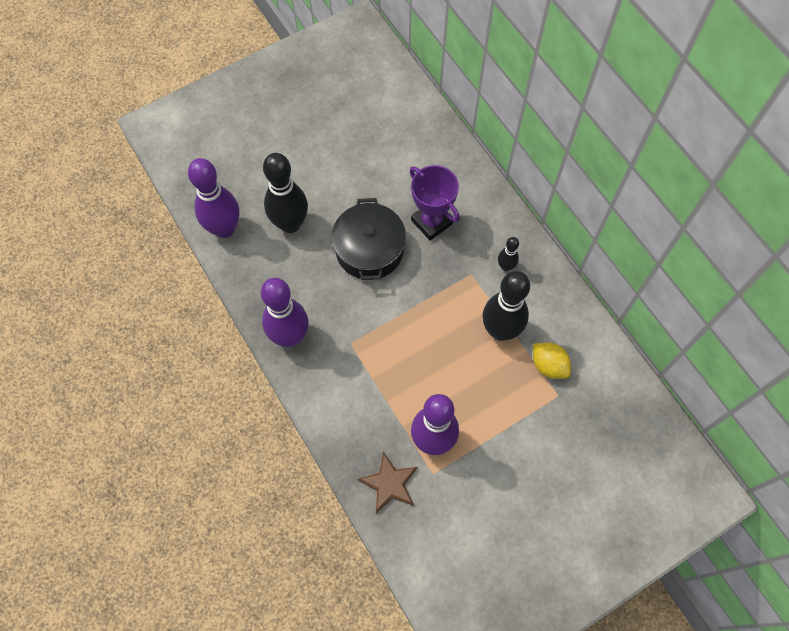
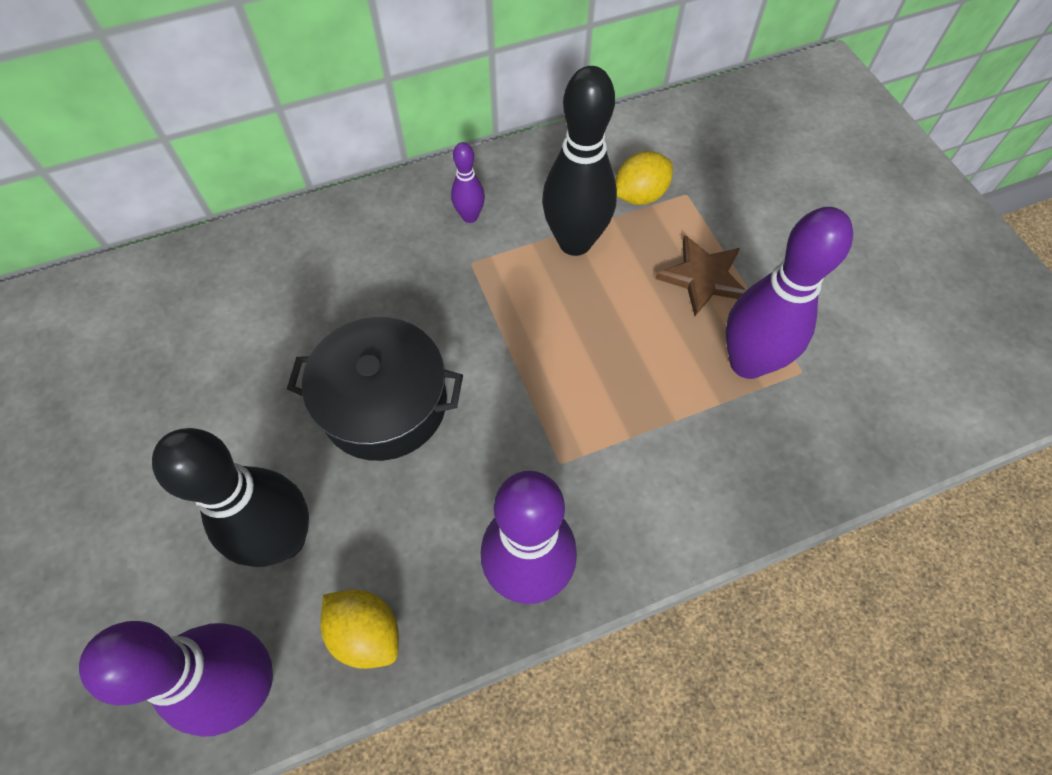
camera: 80 degrees left, 5 degrees down
brown star [358,451,418,513] -> brown star moved to [655,235,746,316]
purple trophy [410,165,460,241] -> none
black bowling pin [498,237,519,271] -> purple bowling pin [451,142,485,223]
none -> yellow lemon [320,590,399,669]

